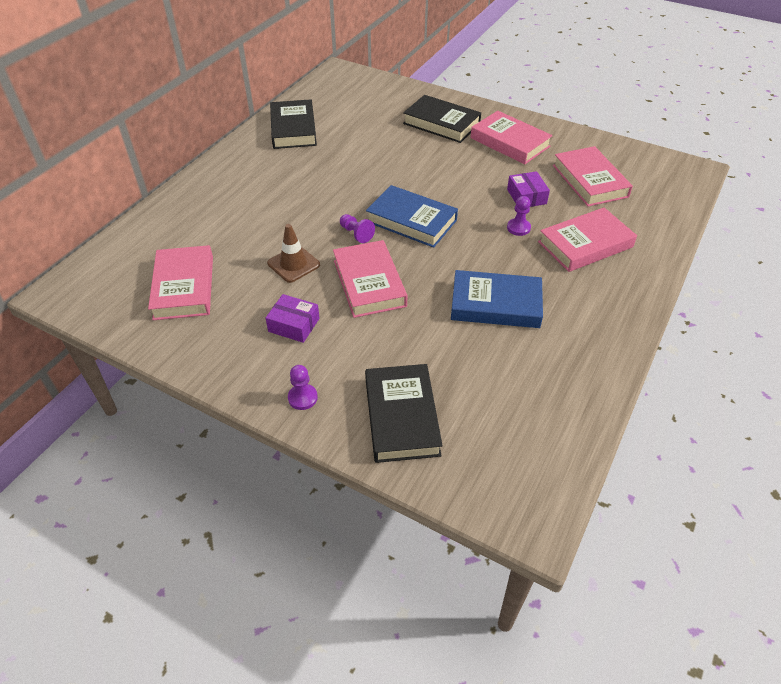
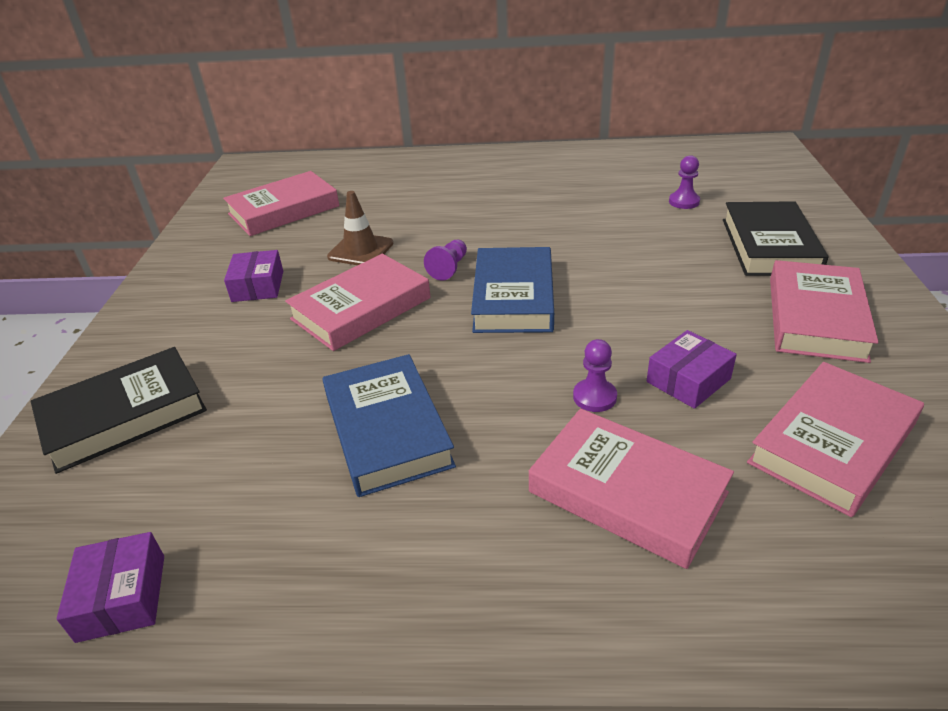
camera: 65 degrees right, 10 degrees down
black book [270,99,317,149] -> none
purple pawn [288,365,318,410] -> purple pawn moved to [669,155,700,209]
none -> purple box [57,532,164,643]

